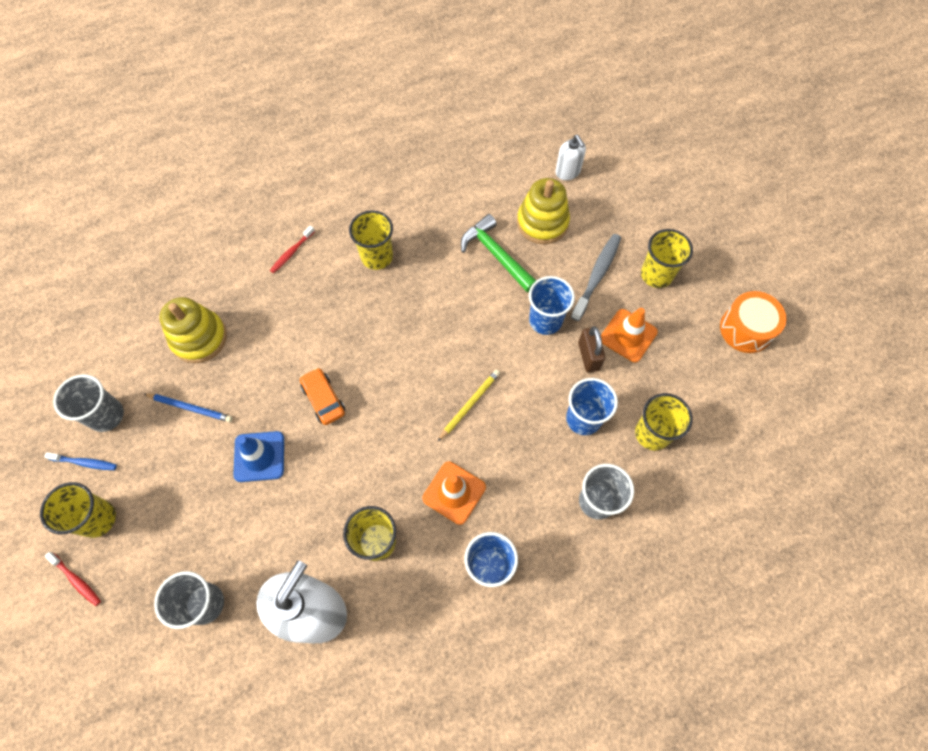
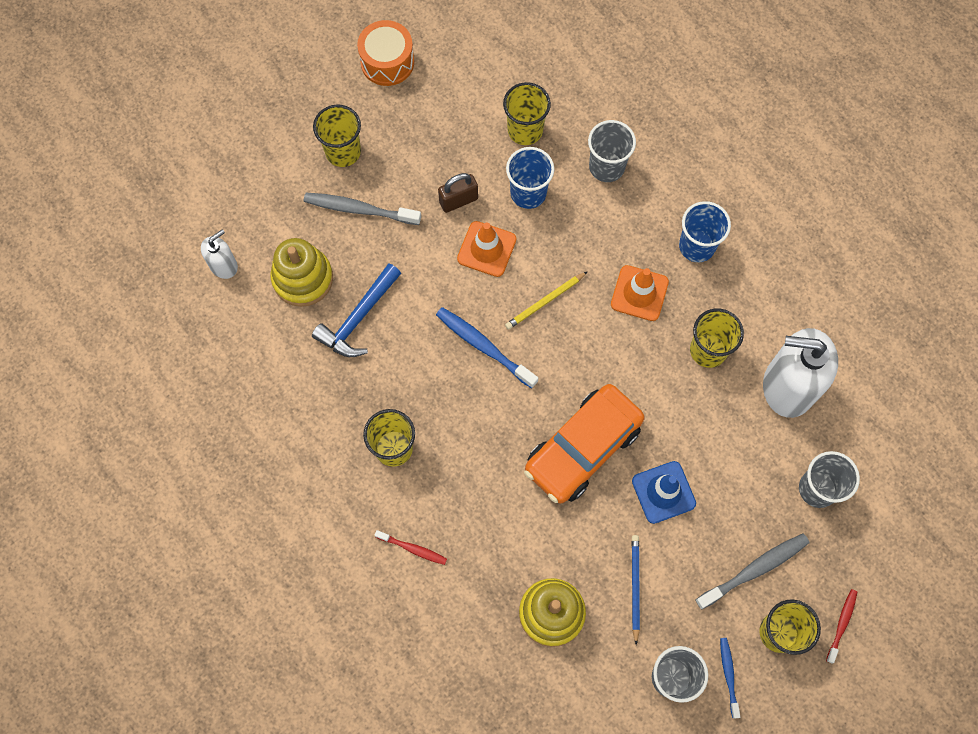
camera: 105 degrees left, 5 degrees up
orange car [300,368,345,425] -> orange car [524,384,645,503], size x2.00
yellow pencil [437,370,500,442] -> yellow pencil turned 60 degrees counterclockwise [505,272,587,330]
green hammer [461,214,536,292] -> blue hammer [312,263,401,357]
blue cup [529,276,575,335] -> none
orange traffic cone [601,308,658,362] -> orange traffic cone moved to [457,221,516,277]
none -> blue toothbrush [436,307,538,389]
none -> grey toothbrush [696,534,809,610]

